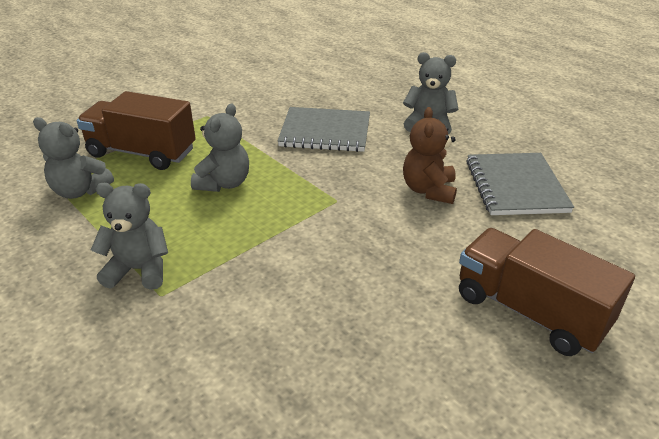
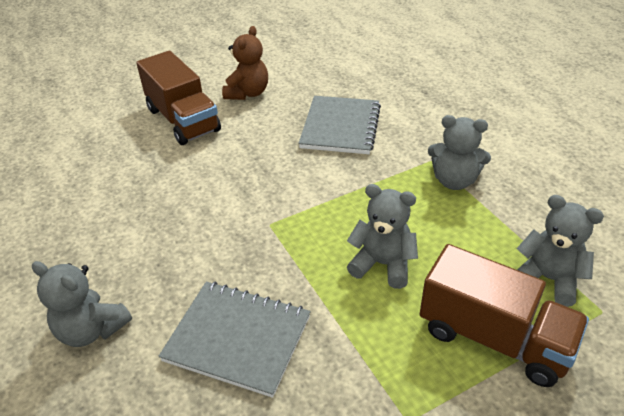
camera: 165 degrees left, 5 degrees up
grey teddy bear [191,103,249,192] -> grey teddy bear turned 75 degrees clockwise [347,184,418,289]
brown teddy bear [403,107,457,204] -> brown teddy bear moved to [222,26,268,100]
grey notebook [466,153,574,215] -> grey notebook moved to [298,96,381,154]

